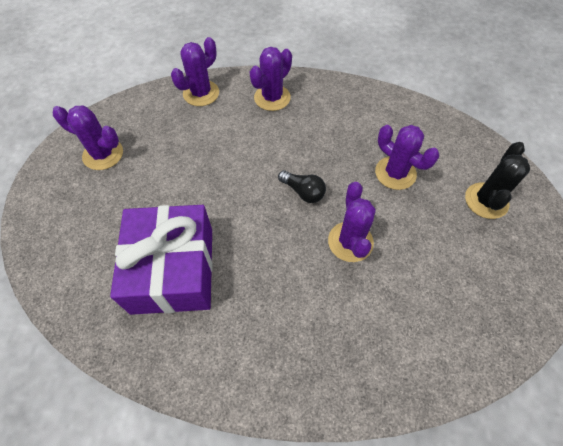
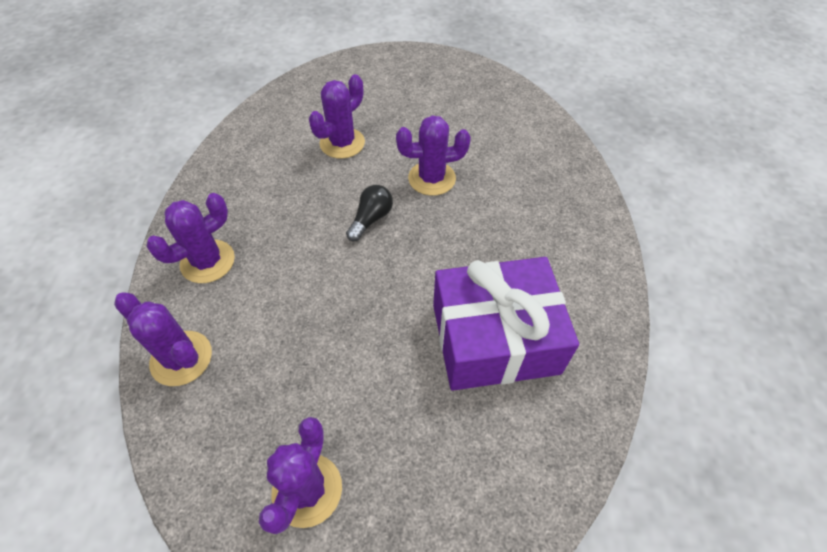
camera: 95 degrees left, 5 degrees down
purple cactus [250,47,292,111] -> purple cactus turned 75 degrees counterclockwise [146,193,235,283]
black cactus [465,142,530,219] -> none

